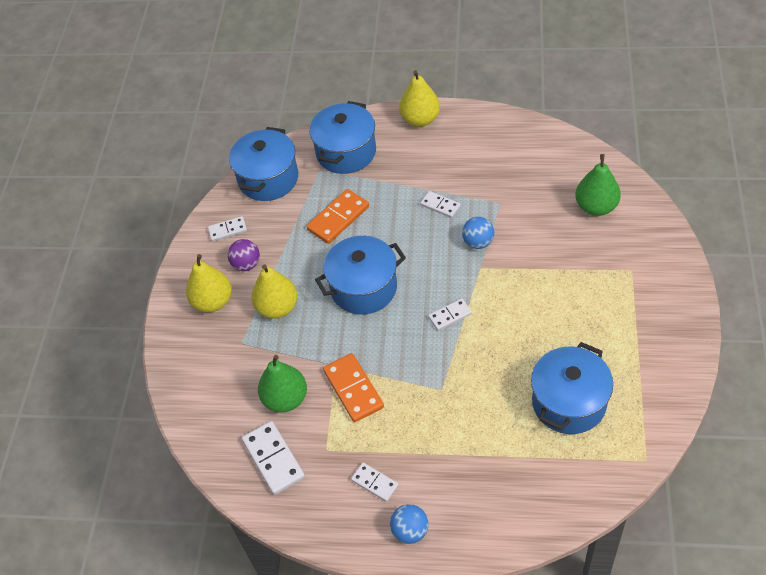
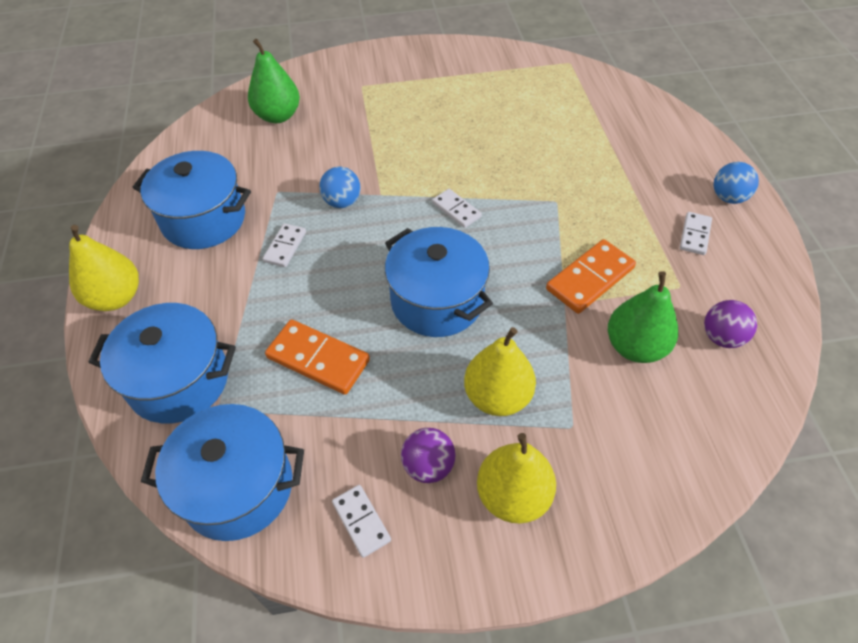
camera: 110 degrees left, 0 degrees up
white domino [242,421,305,495] -> purple ball [704,300,757,348]
blue pot [531,342,613,434] -> blue pot moved to [133,151,251,249]

